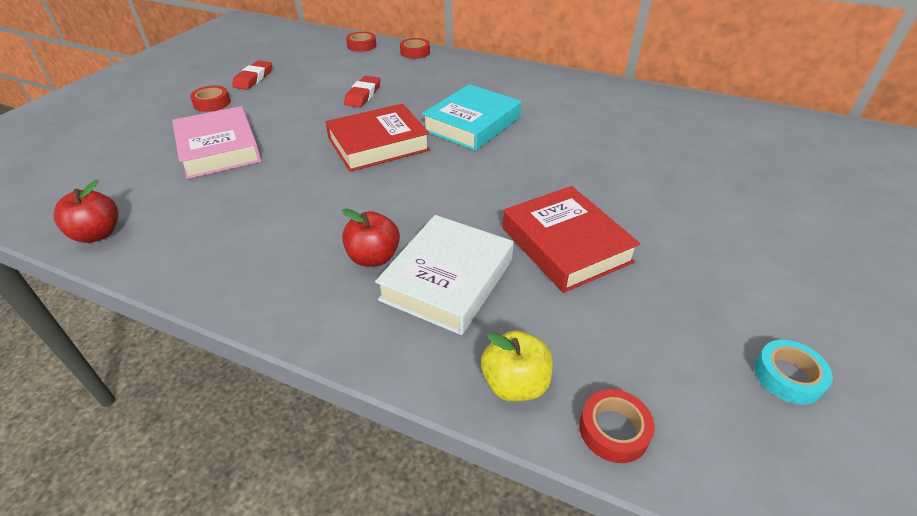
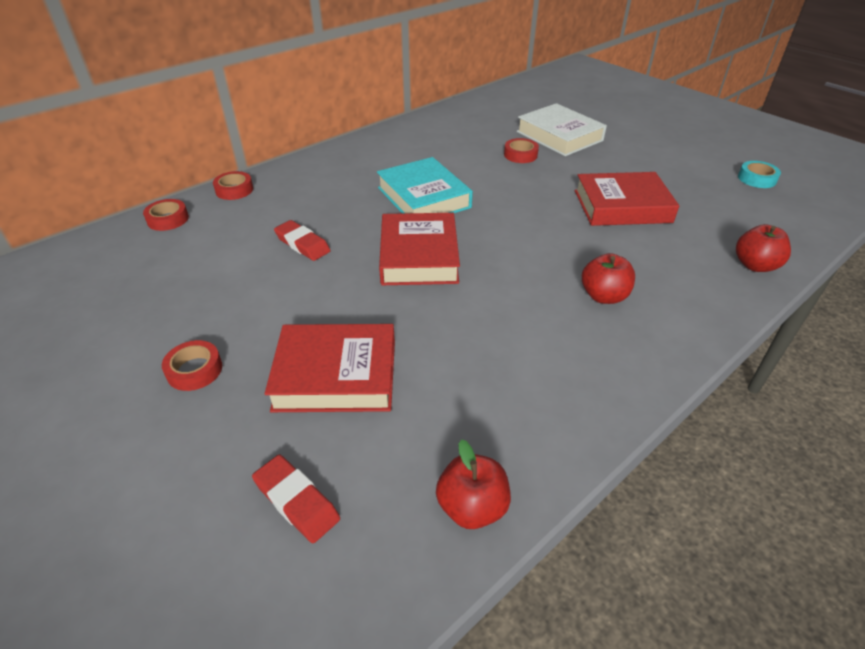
camera: 65 degrees left, 0 degrees up
pink book [172,106,262,179] -> red book [265,324,395,412]
red eraser [232,61,272,90] -> red eraser moved to [252,455,340,543]
white book [375,215,514,335] -> white book moved to [517,103,607,156]
yellow apple [481,330,553,402] -> red apple [736,224,791,272]
red tape [579,389,655,463] -> red tape moved to [504,138,539,163]

